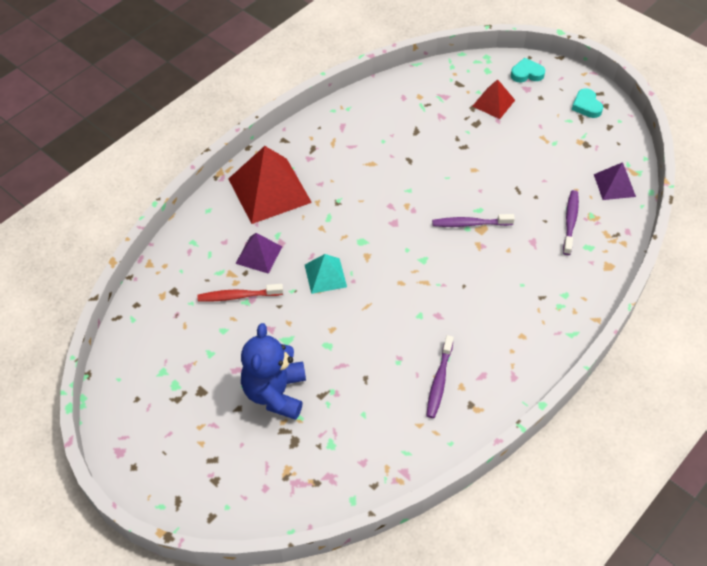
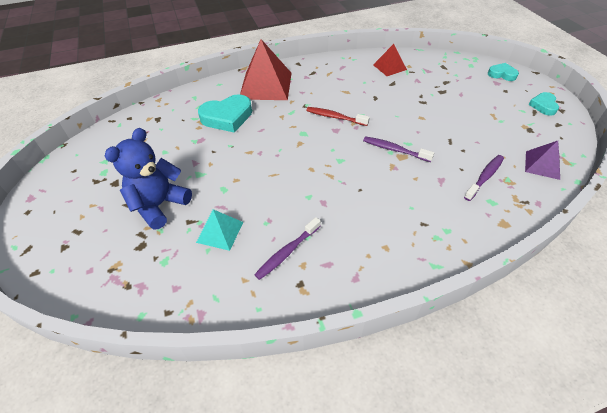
camera: 30 degrees right, 5 degrees down
red toothbrush [197,284,283,302] -> red toothbrush moved to [306,107,370,126]
purple pyramid [236,233,282,274] -> turquoise heart [198,94,252,132]
turquoise pyramid [305,254,347,294] -> turquoise pyramid moved to [196,209,243,251]
red pyramid [472,79,515,119] -> red pyramid moved to [373,44,407,76]

